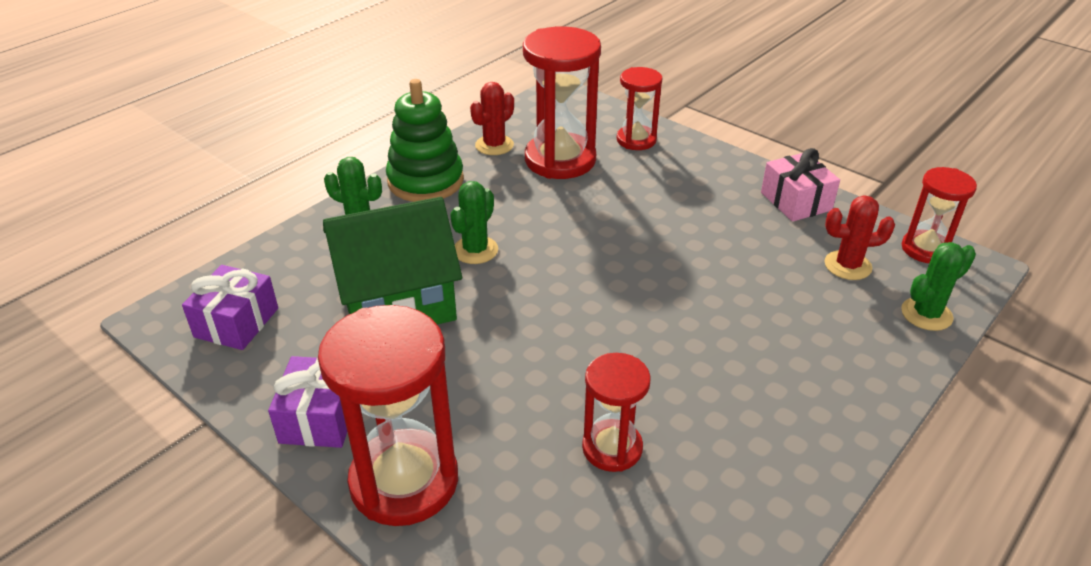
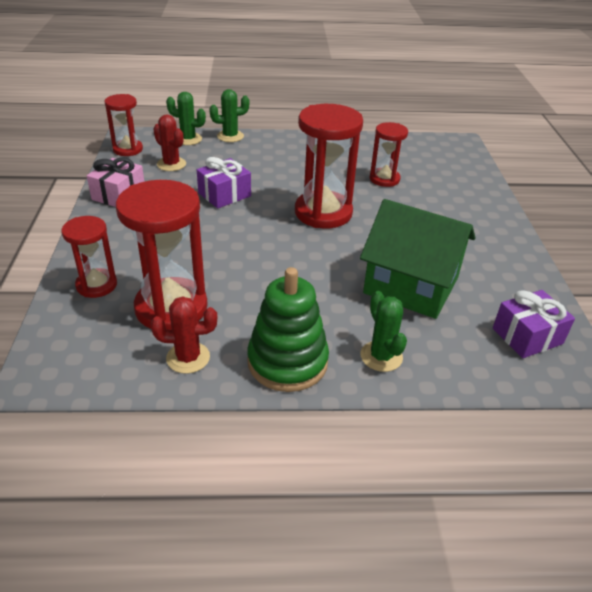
camera: 135 degrees left, 0 degrees up
purple gift [268,356,347,448] -> purple gift moved to [197,157,251,208]
red hourglass [318,305,458,526] -> red hourglass moved to [295,104,363,228]
green cactus [450,181,498,264] -> green cactus moved to [209,89,249,142]

